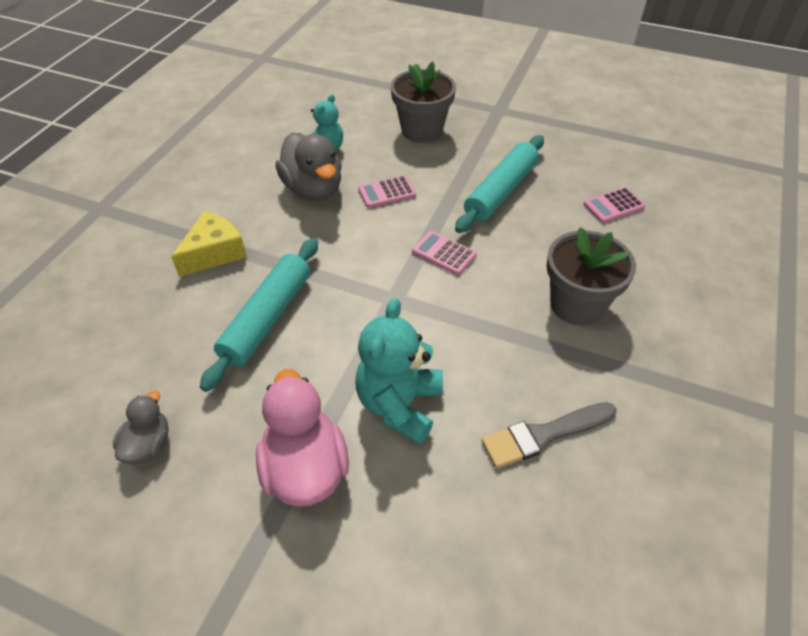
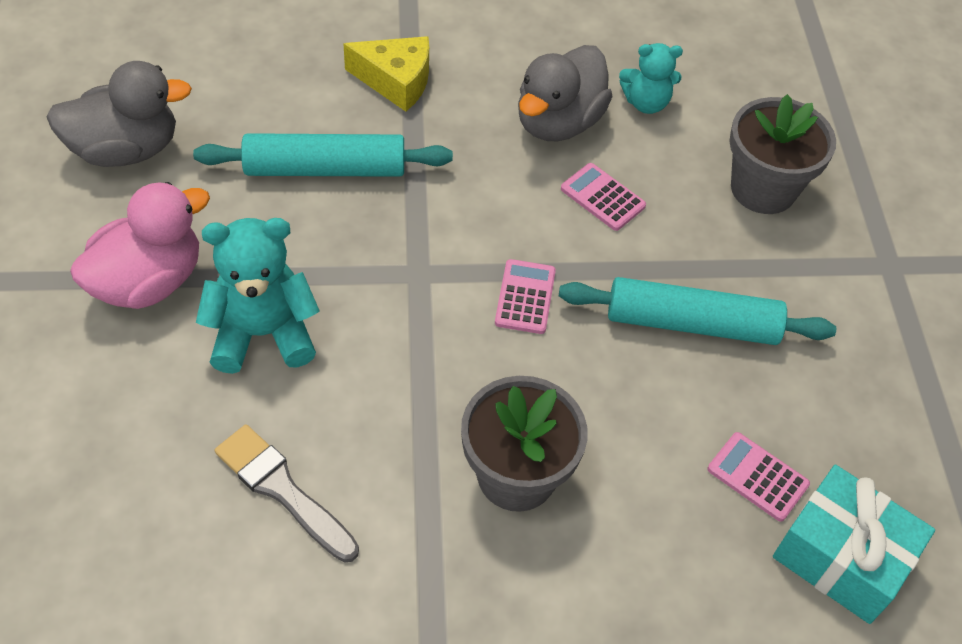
camera: 60 degrees right, 5 degrees up
grey duck [113,390,169,464] -> grey duck [47,61,192,167], size x1.76
none -> turquoise gift [773,465,935,624]

